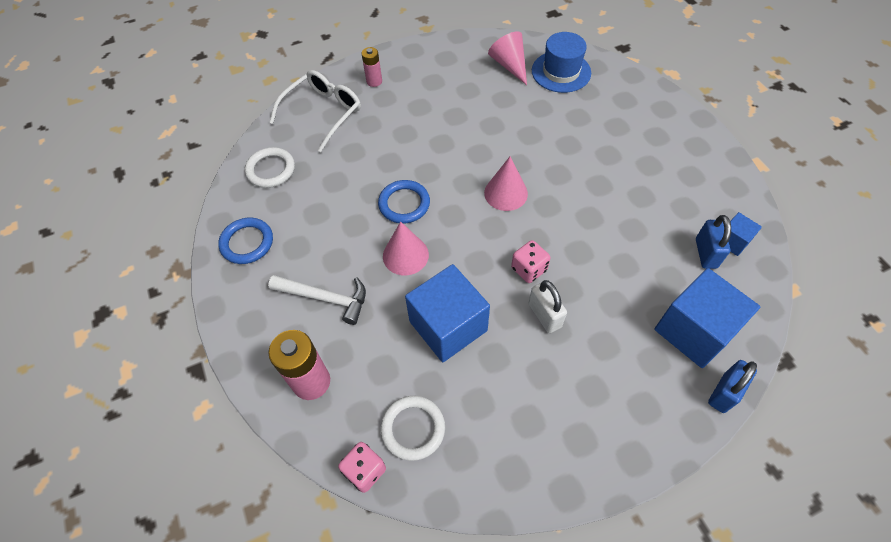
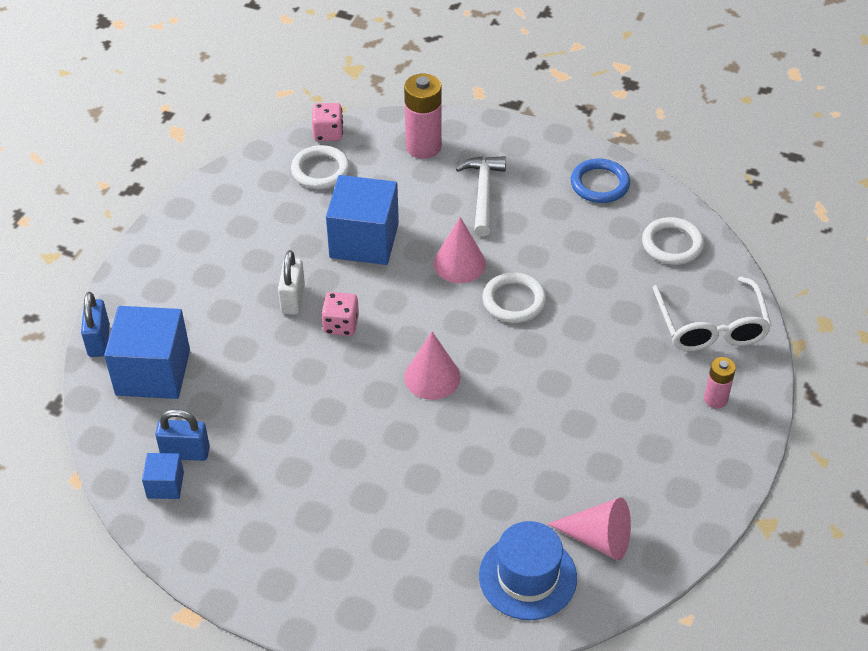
camera: 135 degrees right, 10 degrees down
white hammer [268,275,366,325] -> white hammer turned 120 degrees clockwise [456,156,506,236]
blue ring [378,180,430,223] -> white ring [483,273,547,323]
white padlock [529,280,567,333] -> white padlock turned 75 degrees clockwise [278,250,305,315]
blue padlock [696,215,731,269] -> blue padlock turned 45 degrees counterclockwise [155,409,210,461]

